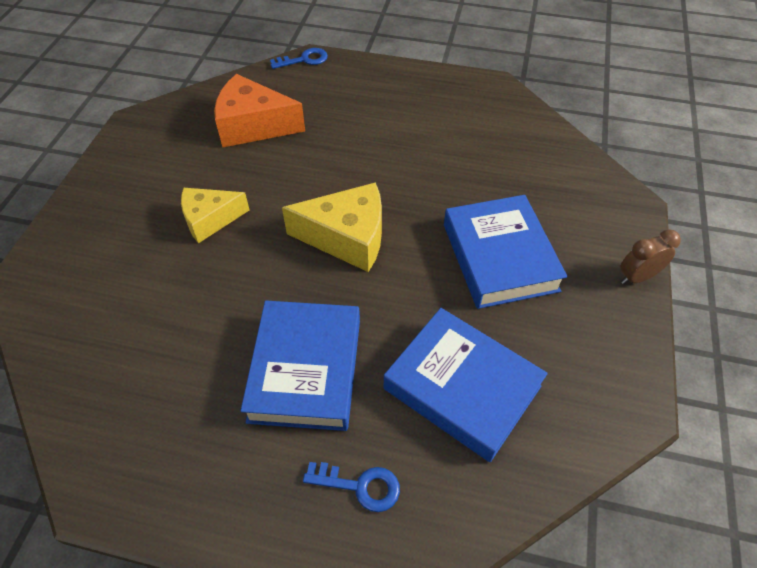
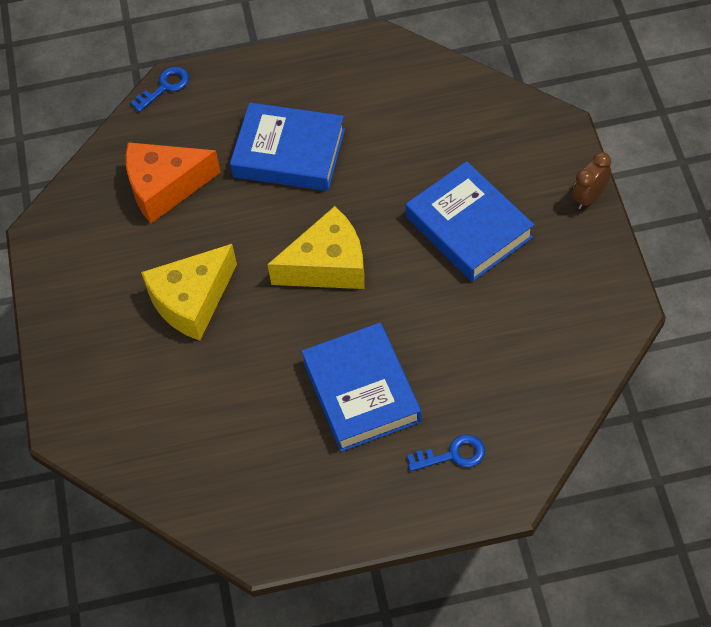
camera: 20 degrees left, 5 degrees up
yellow cheese [181,187,249,243] -> yellow cheese [141,244,237,341], size x1.50
blue book [384,308,548,462] -> blue book moved to [230,103,345,191]

